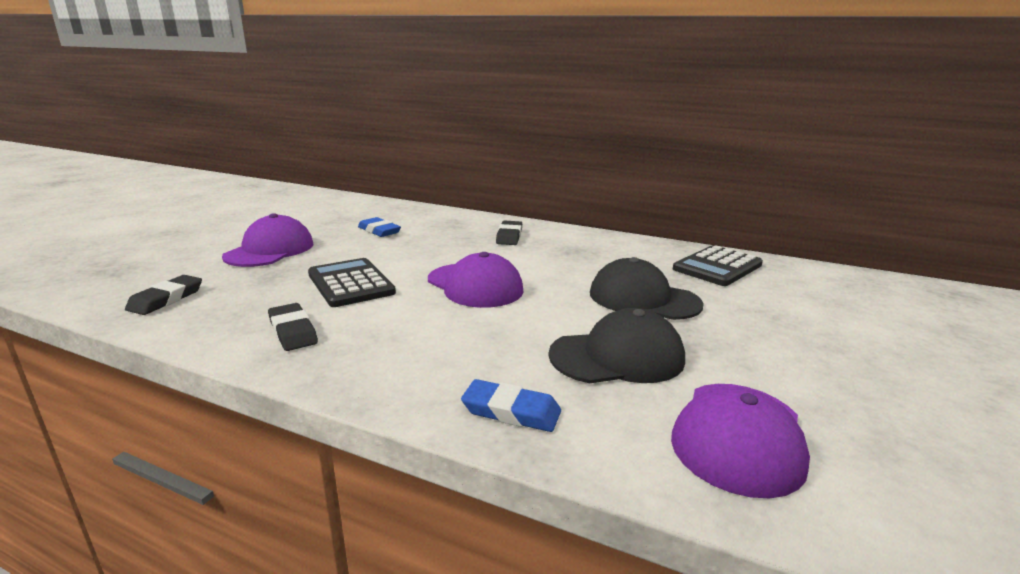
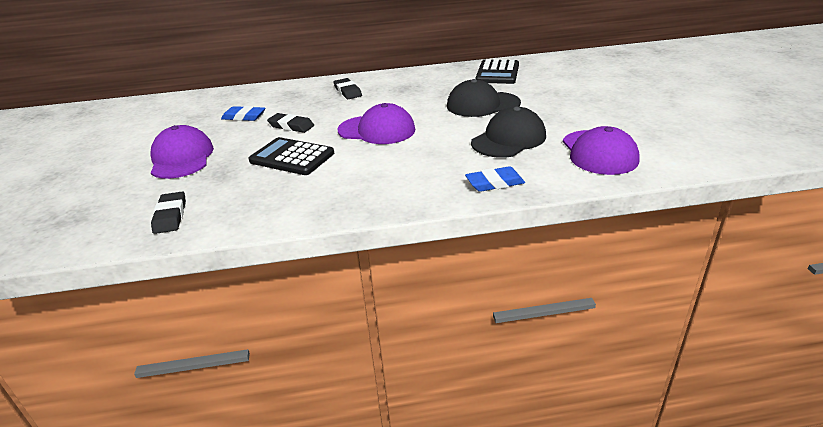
camera: 30 degrees left, 10 degrees up
black eraser [268,303,318,351] -> black eraser moved to [267,113,314,133]

